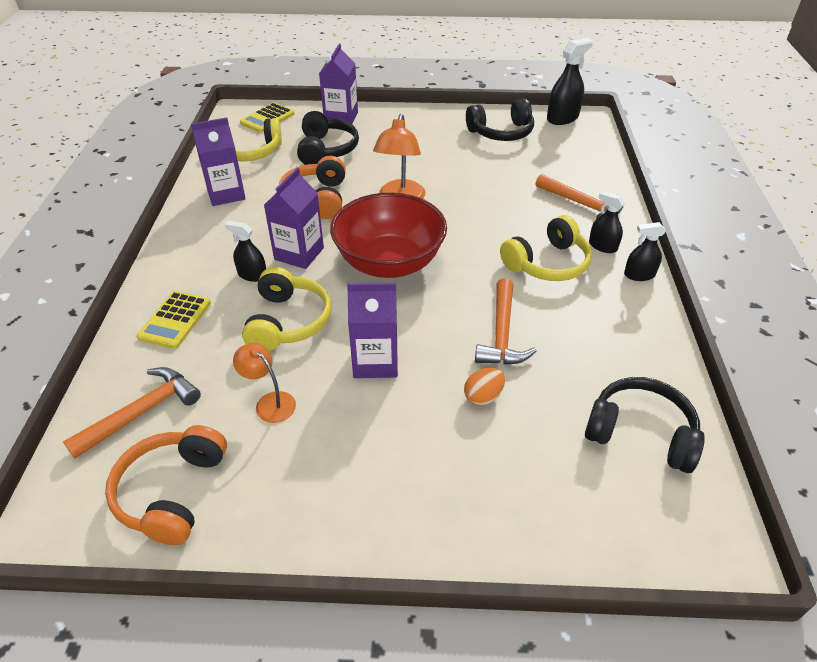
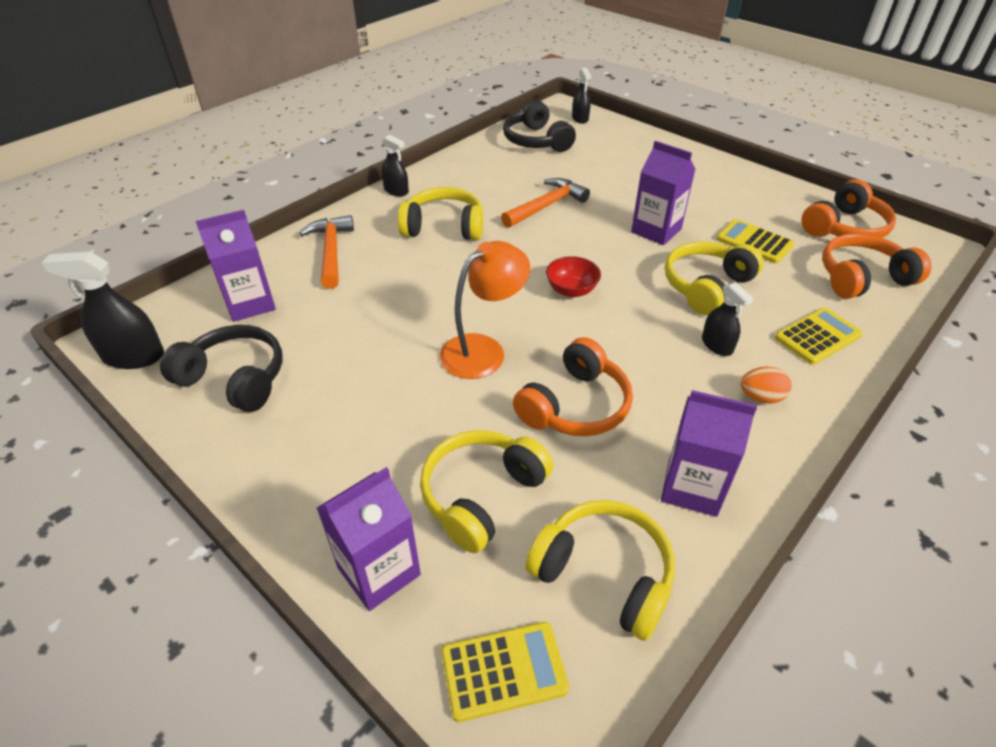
camera: 140 degrees left, 0 degrees up
orange hammer [63,367,201,459] -> orange headphones [822,233,931,299]
orange lamp [233,343,296,423] -> yellow calculator [717,219,794,264]
purple carton [264,168,324,269] -> purple carton moved to [196,210,276,322]
black headphones [297,111,359,165] -> yellow headphones [420,430,553,553]
red bowl [330,193,447,278] -> red bowl [546,256,601,297], size x0.43
orange egg [464,368,505,406] -> orange egg moved to [741,367,791,404]
black spray bottle [589,191,625,253] -> black spray bottle moved to [572,68,591,124]

